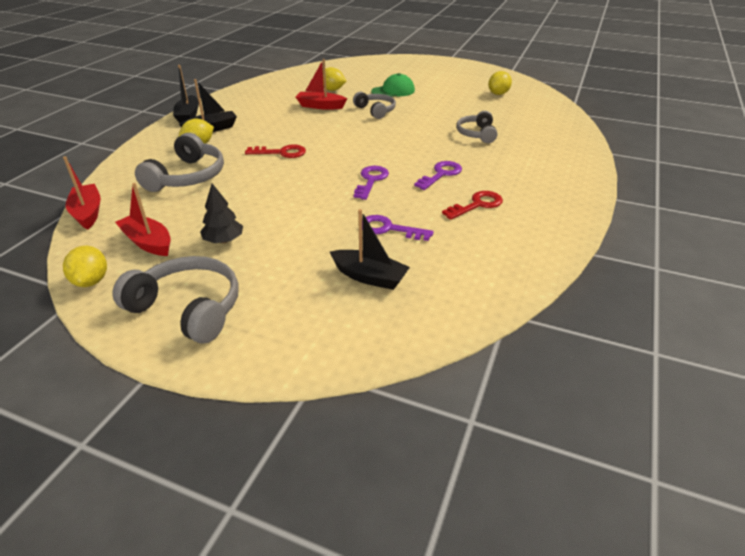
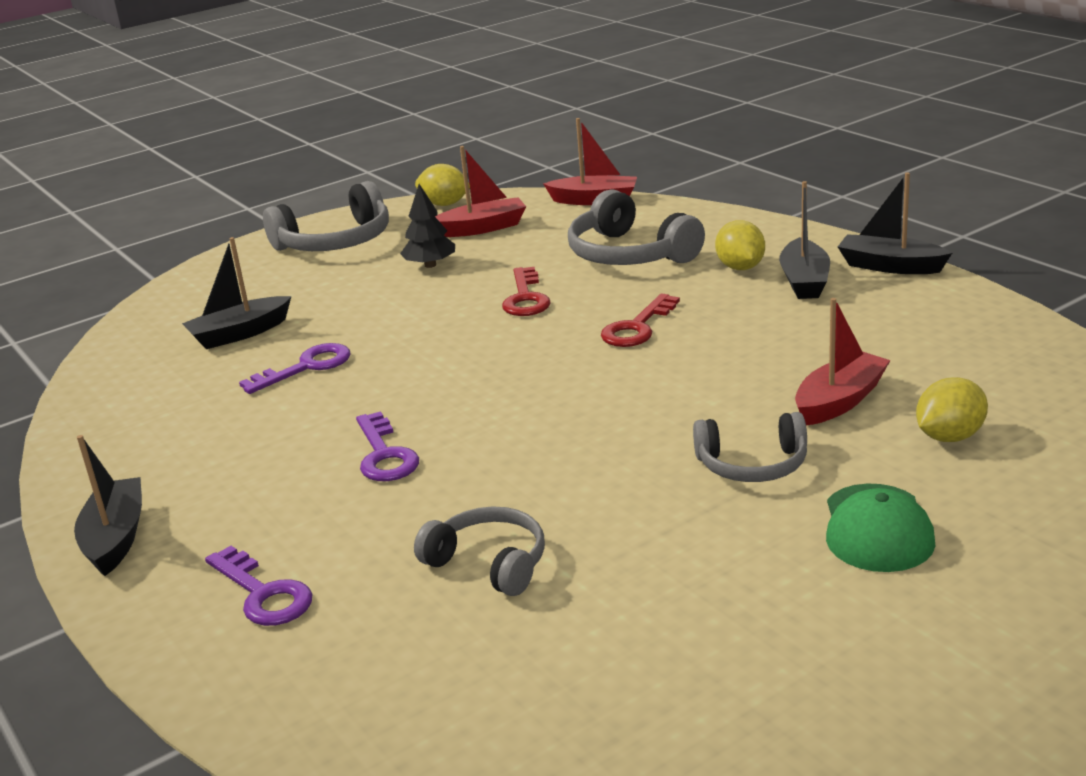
camera: 125 degrees right, 10 degrees down
purple key [354,166,389,200] -> purple key moved to [205,546,312,626]
red key [442,191,503,220] -> red key moved to [502,267,551,316]
yellow lemon [488,71,512,95] -> none
none -> black boat [74,435,142,576]

